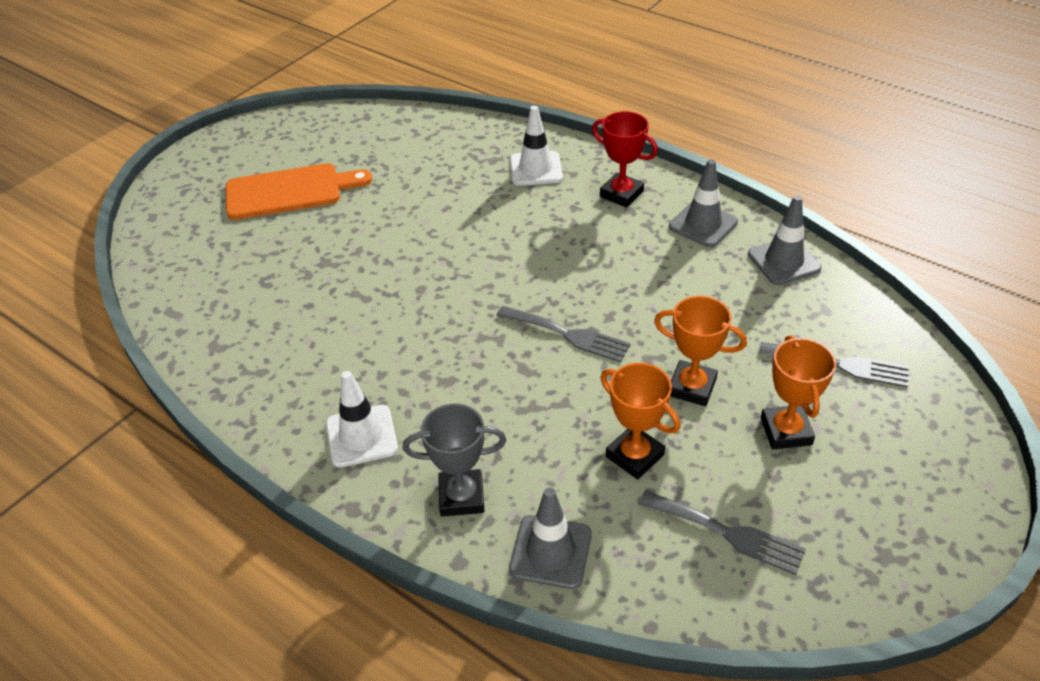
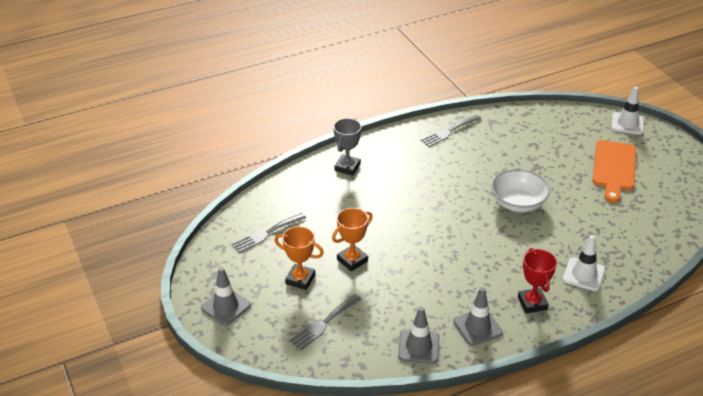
camera: 115 degrees right, 5 degrees down
white traffic cone [326,371,398,468] -> white traffic cone moved to [612,87,644,135]
grey fork [497,306,631,362] -> grey fork moved to [420,115,481,147]
grey traffic cone [509,488,592,589] -> grey traffic cone moved to [201,267,251,326]
red trophy [592,111,658,208] -> red trophy turned 75 degrees counterclockwise [518,248,557,313]
orange trophy [600,363,680,479] -> none
none -> white bowl [491,169,550,212]

